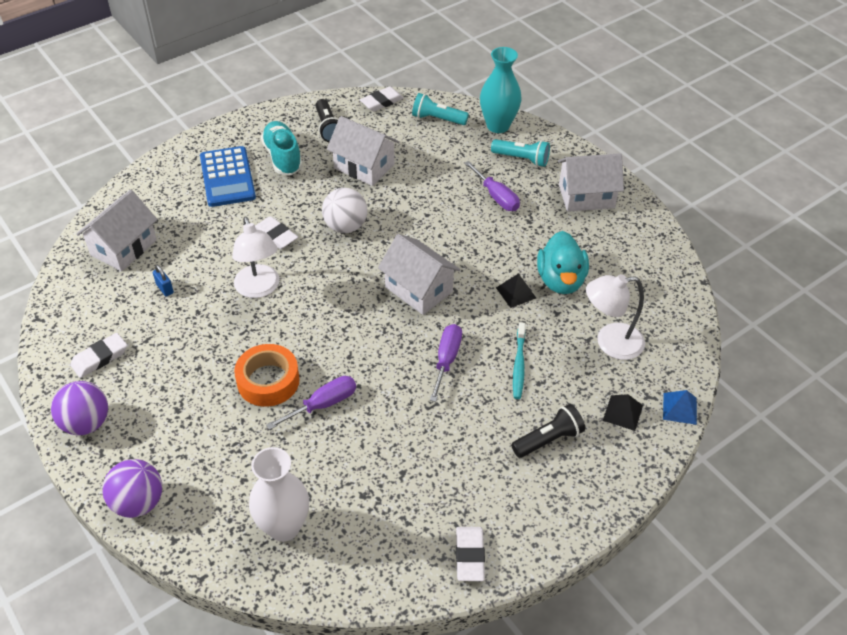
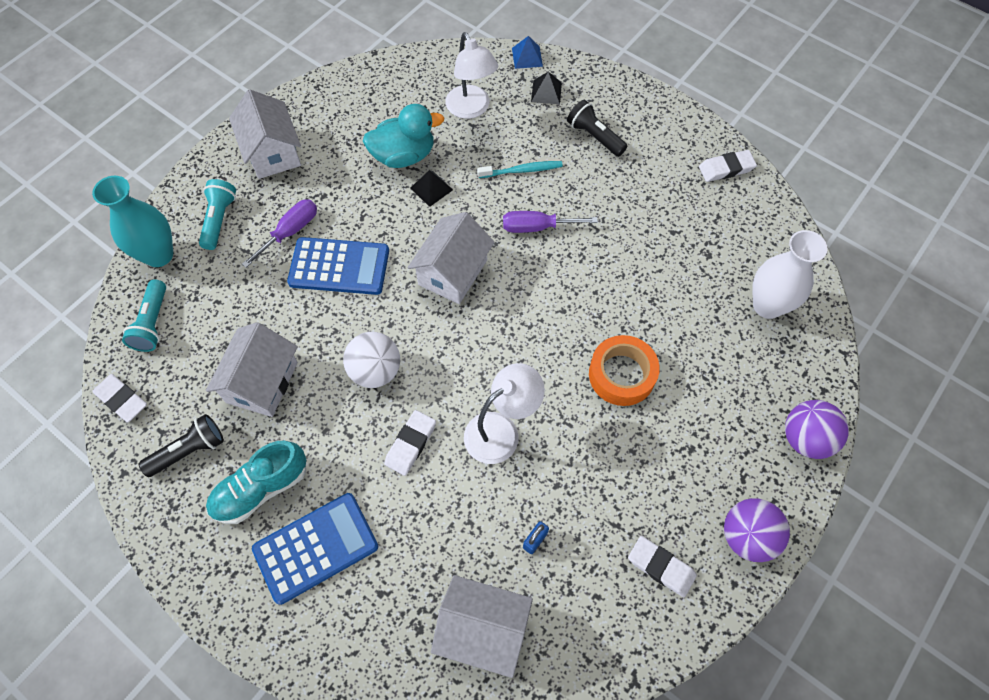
camera: 105 degrees left, 15 degrees up
purple screwdriver [266,376,356,430] -> none
none -> blue calculator [287,237,389,295]

